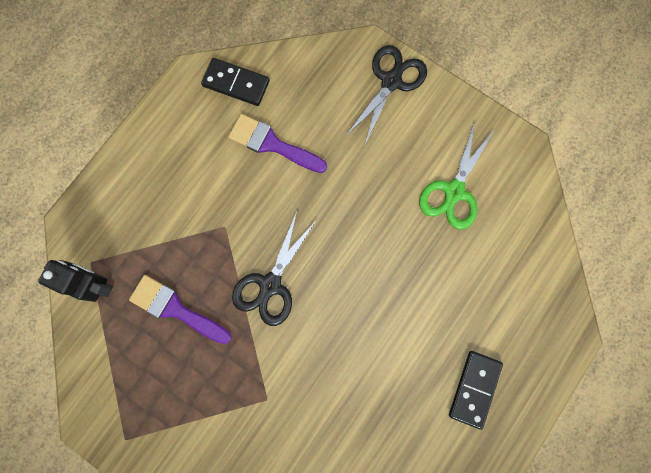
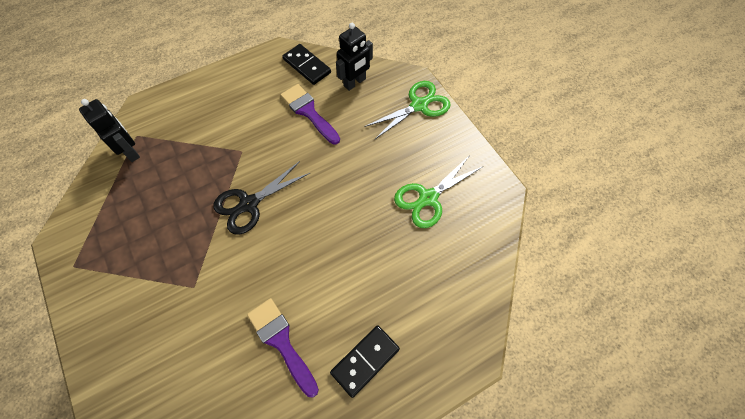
camera: 25 degrees right, 15 degrees down
purple brush [129,275,232,344] -> purple brush moved to [247,298,319,397]
black scissors [346,45,427,147] -> green scissors [364,81,451,140]
none -> black robot [336,23,373,91]

